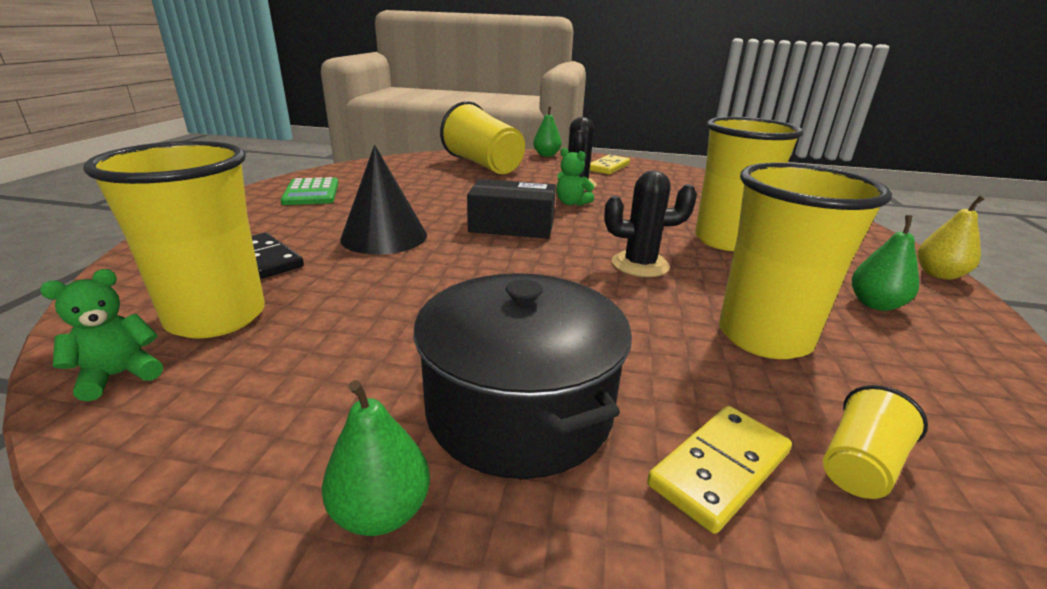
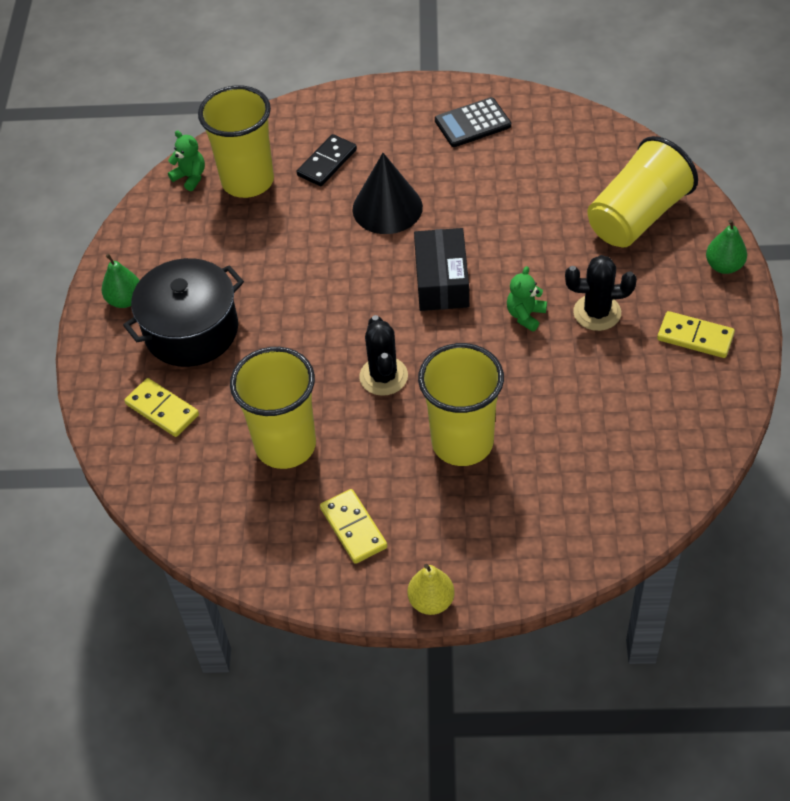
camera: 85 degrees right, 25 degrees up
green calculator [280,177,339,205] -> black calculator [435,97,511,147]
yellow cup [823,385,928,499] -> none
green pear [852,215,919,311] -> yellow domino [320,489,387,564]

